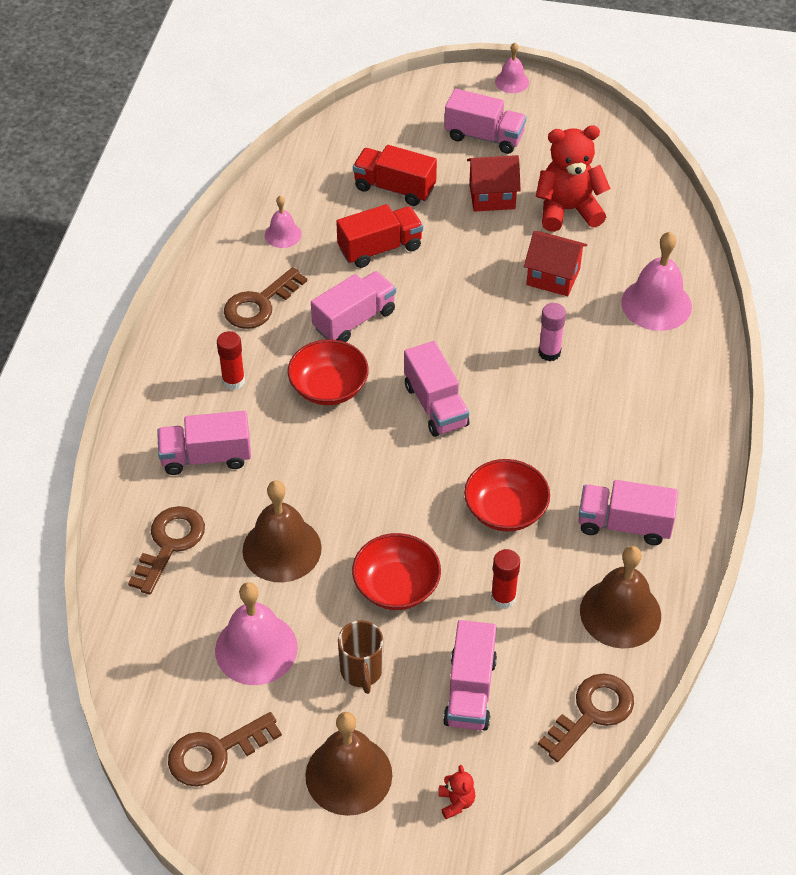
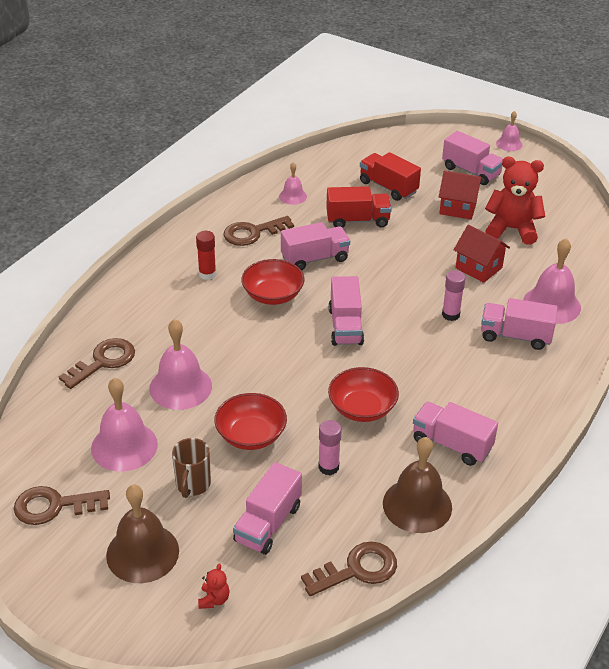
camera: 20 degrees right, 10 degrees down
pink truck [157,411,251,475] -> pink truck moved to [481,298,558,350]
brown bell [242,480,322,582] -> pink bell [149,319,212,410]
red glue stick [491,549,520,609] -> pink glue stick [318,420,342,475]

